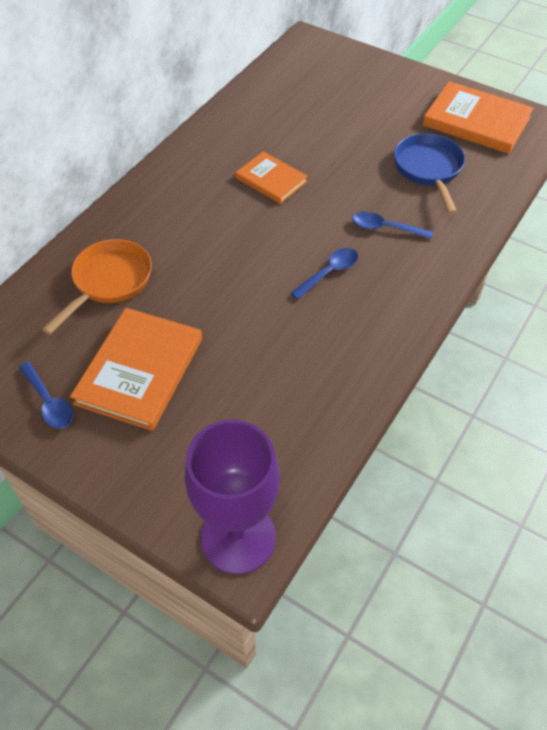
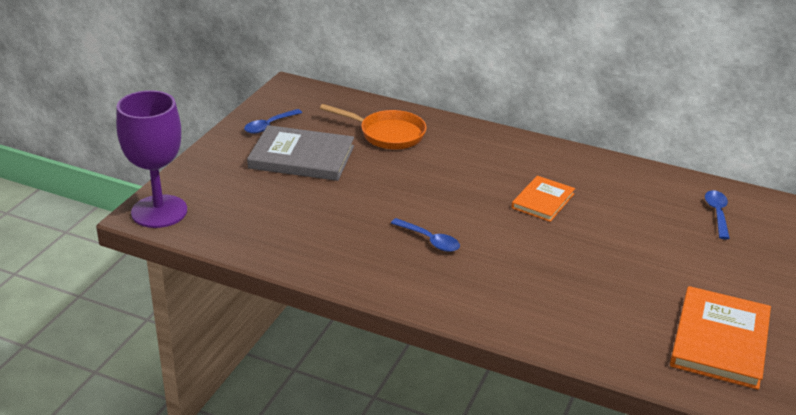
camera: 80 degrees right, 20 degrees down
orange book [70,308,202,431] -> grey book [247,125,354,181]
blue spoon [352,211,433,239] -> blue spoon moved to [705,190,730,239]
blue pan [394,133,465,215] -> none

